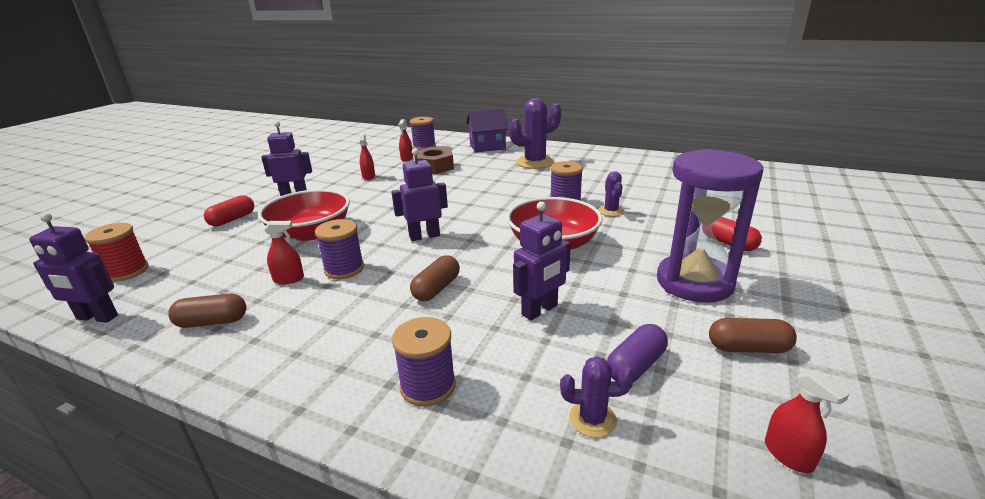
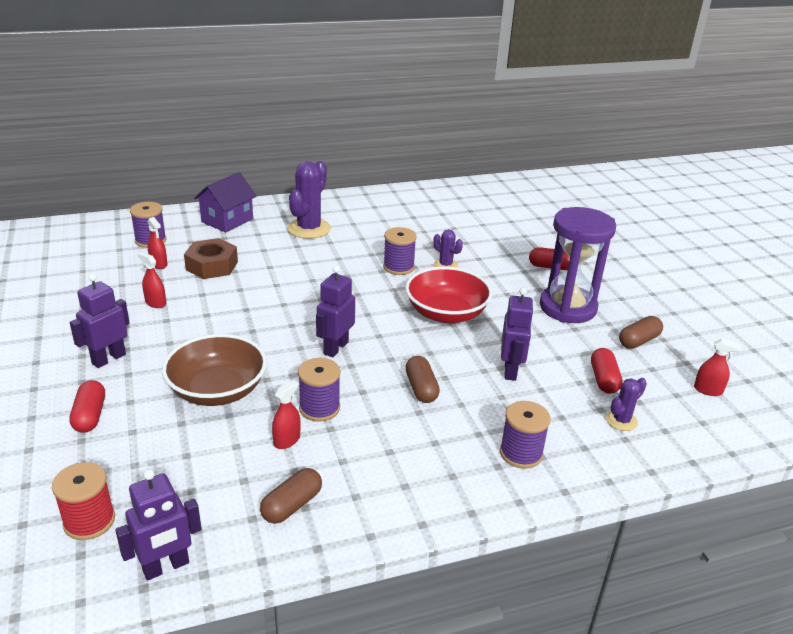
camera: 45 degrees left, 5 degrees up
red bowl [258,189,350,241] -> brown bowl [162,334,267,406]
purple capsule [607,324,668,382] -> red capsule [591,348,623,394]

